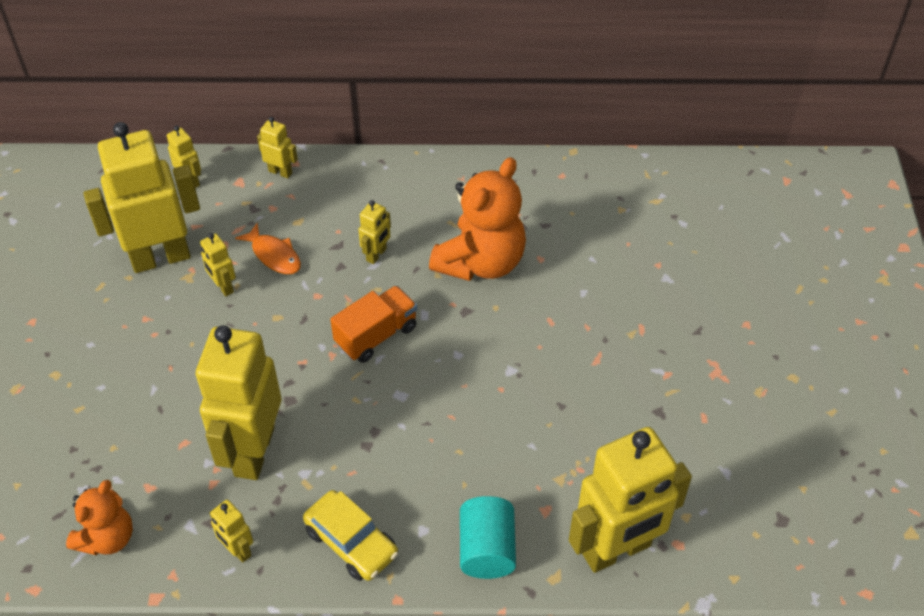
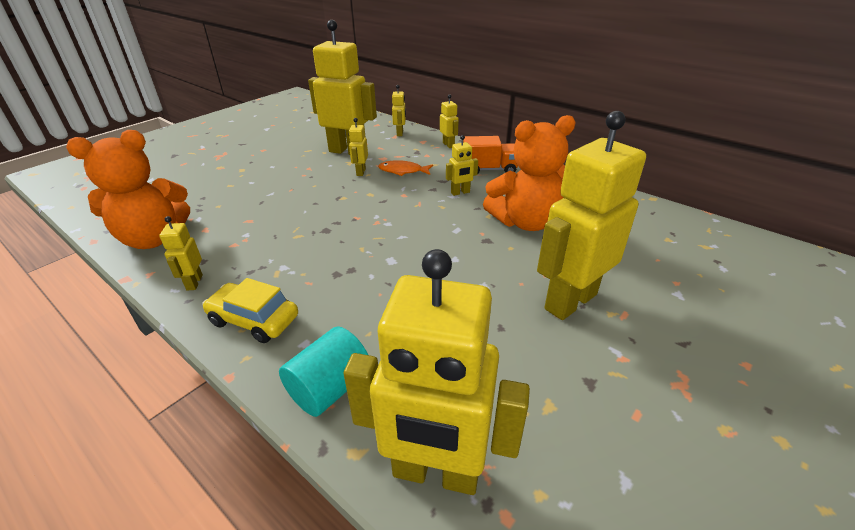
camera: 40 degrees right, 15 degrees down
orange teddy bear [66,480,133,555] -> orange teddy bear [66,130,190,249], size x1.67
yellow robot [196,325,281,480] -> yellow robot moved to [537,111,646,320]
orange fish [235,223,301,274] -> orange fish turned 105 degrees clockwise [378,160,433,176]
yellow car [303,490,398,581] -> yellow car turned 120 degrees clockwise [202,278,298,343]
orange truck [330,285,417,363] -> orange truck moved to [463,136,518,173]

